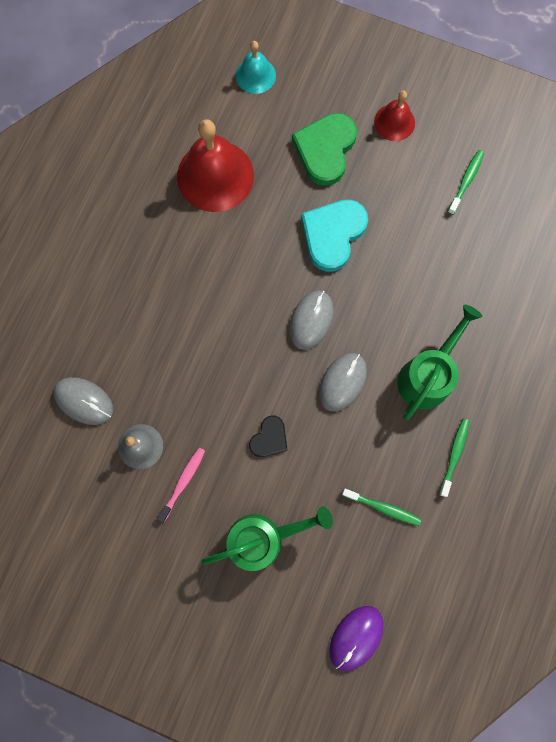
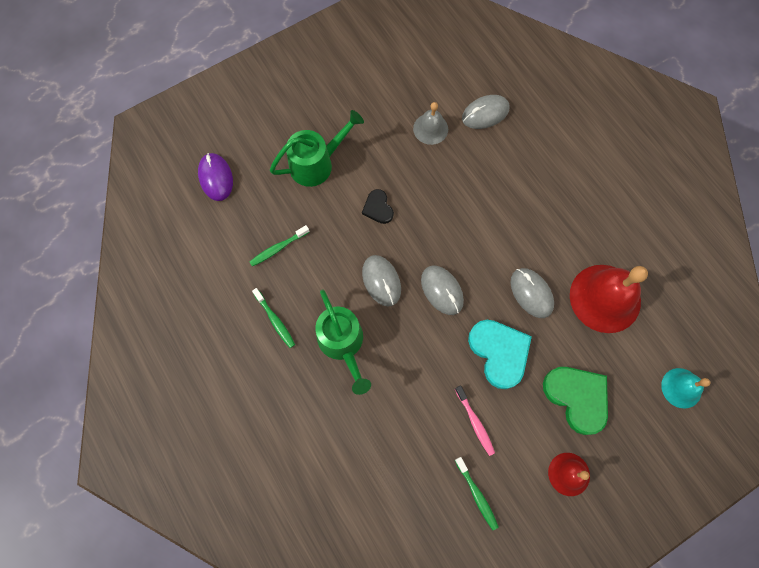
camera: 125 degrees right, 5 degrees down
pink toothbrush [157,448,205,523] -> pink toothbrush moved to [455,386,495,456]
green watering can [201,507,333,571] -> green watering can turned 135 degrees counterclockwise [270,110,364,187]
none -> grey mouse [511,268,554,318]

